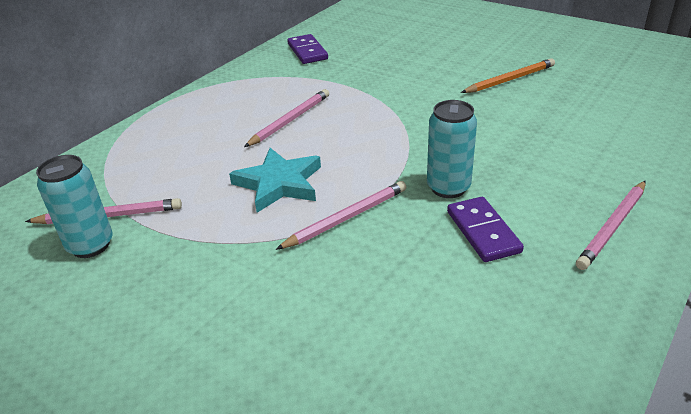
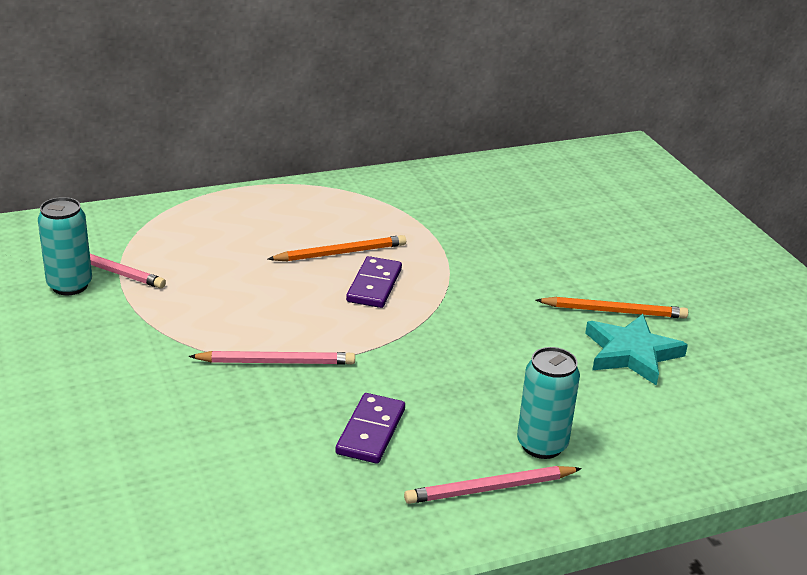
camera: 30 degrees right, 5 degrees down
turquoise star [229,148,321,213] -> turquoise star moved to [585,314,688,386]
pink pencil [244,89,329,147] -> orange pencil [268,235,406,261]
purple domino [287,34,328,64] -> purple domino moved to [346,256,402,308]
turquoise can [427,100,477,198] -> turquoise can moved to [517,347,580,459]

